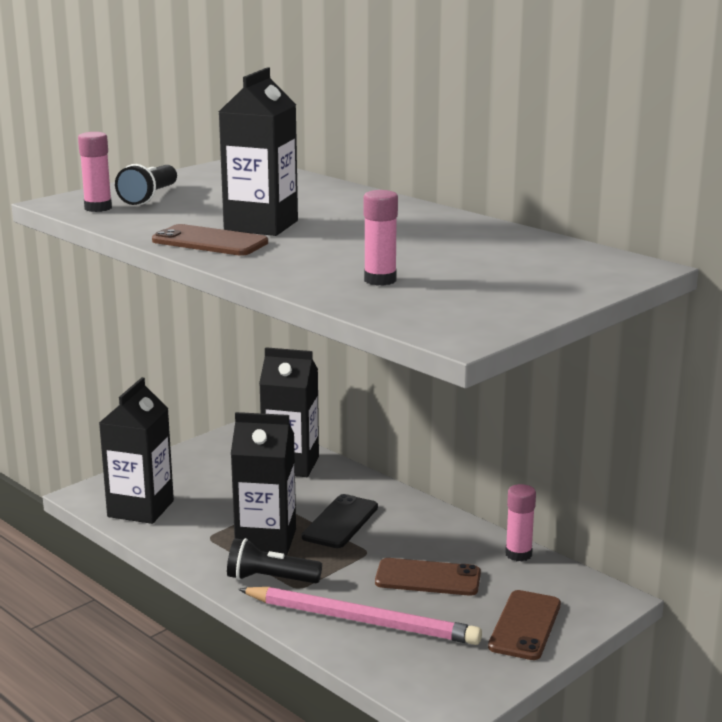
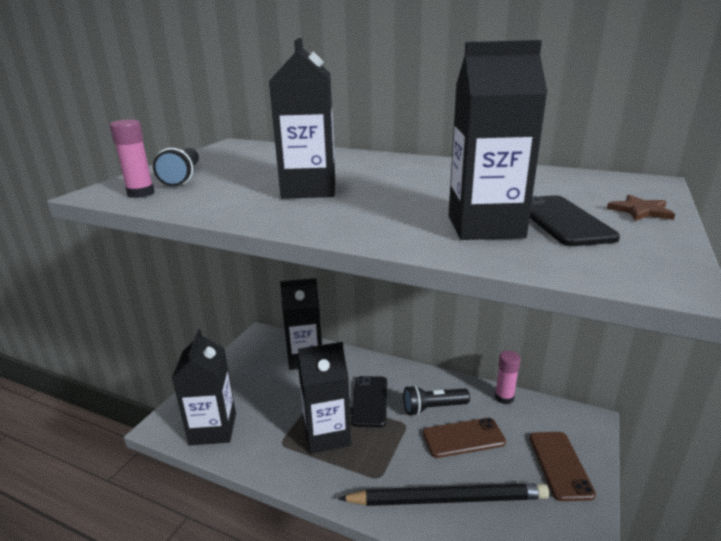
camera: 20 degrees left, 5 degrees up
brown phone [152,224,268,256] -> none
black flashlight [227,538,322,583] -> black flashlight moved to [403,385,470,416]
pink pencil [238,587,482,645] -> black pencil [338,483,549,506]
pink glue stick [364,190,398,286] -> black carton [449,40,548,240]
none -> black phone [530,195,620,246]
none -> brown star [607,195,675,221]

